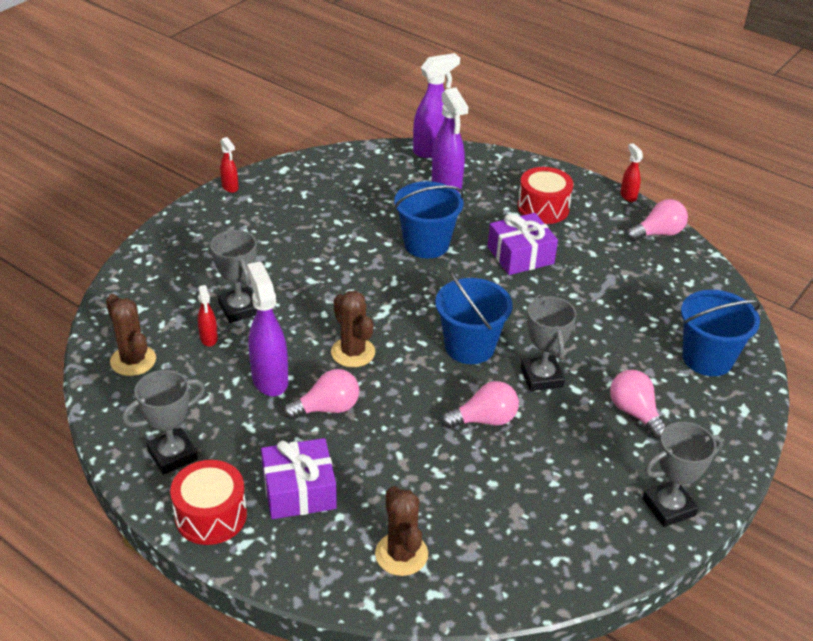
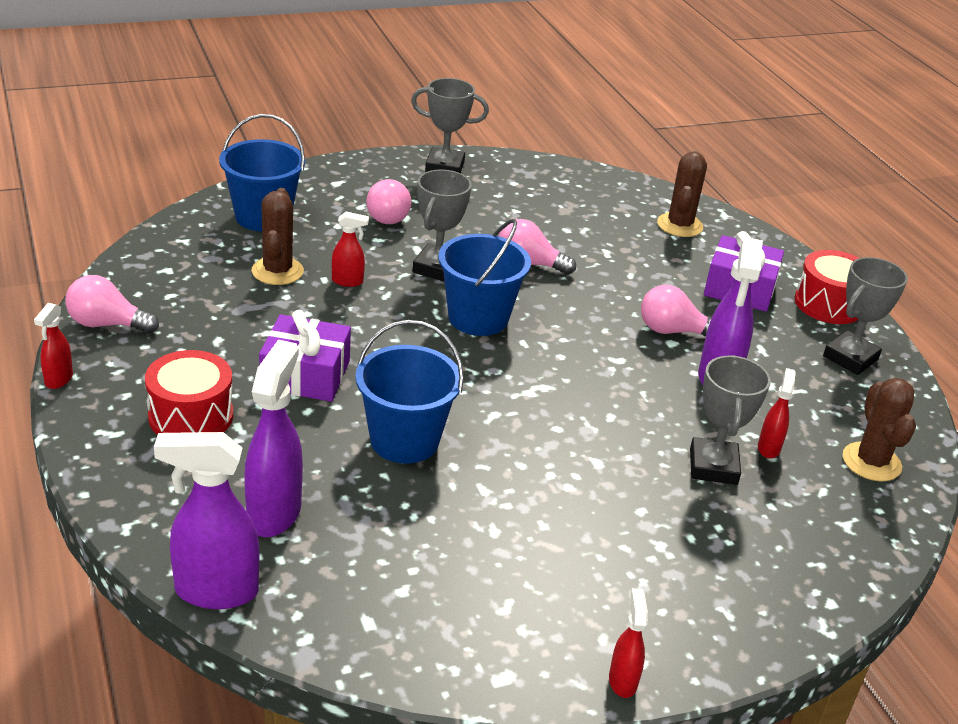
camera: 150 degrees left, 5 degrees down
grey trophy [122,370,205,475] -> grey trophy turned 45 degrees counterclockwise [823,257,908,375]
brown cactus [331,291,375,367] -> brown cactus moved to [252,188,304,285]
none -> red spray bottle [332,212,369,287]

